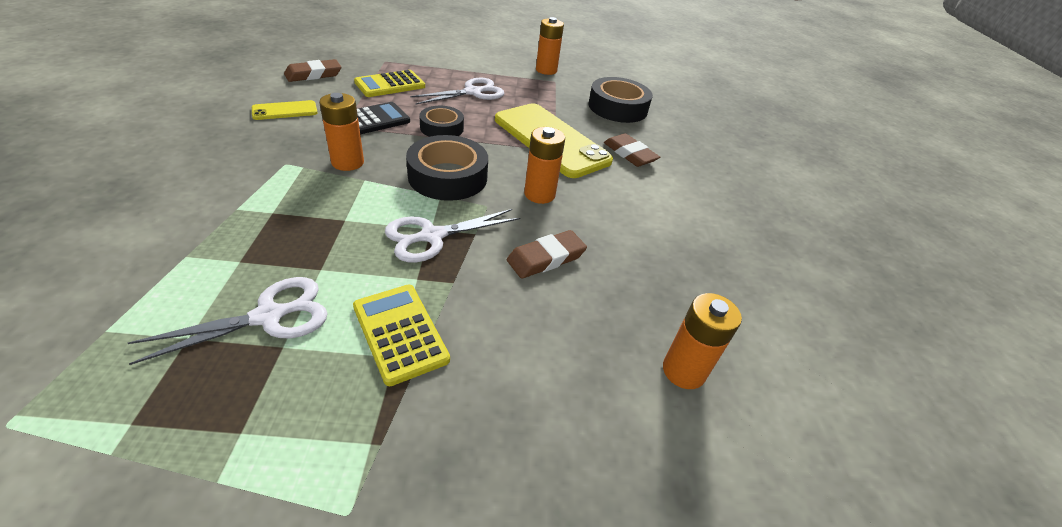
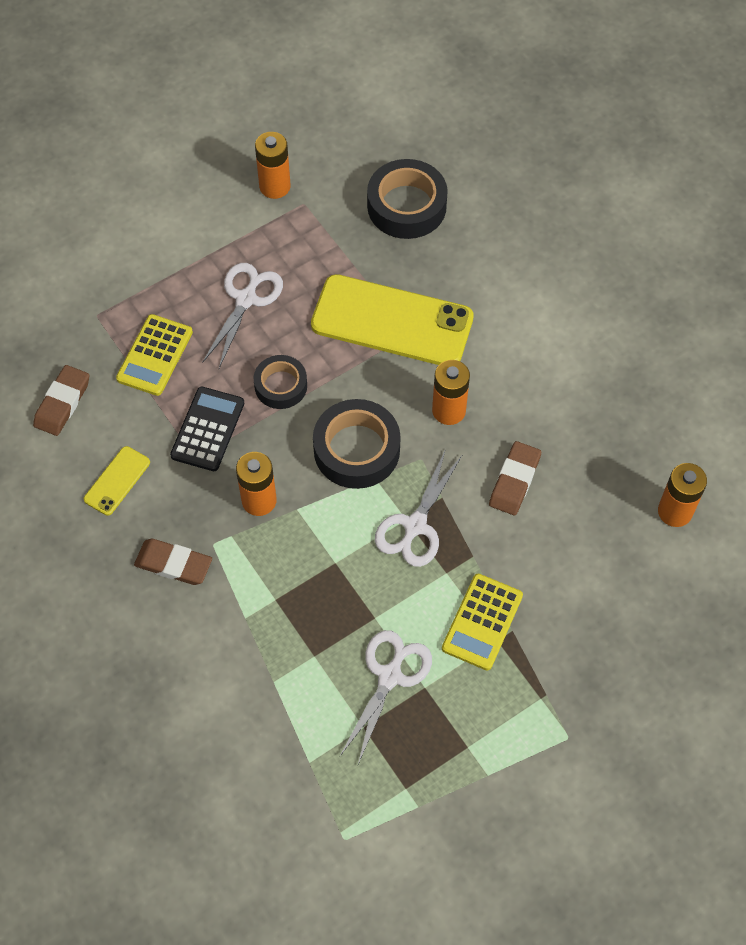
camera: 30 degrees left, 20 degrees up
yellow calculator [353,284,450,386] -> yellow calculator turned 90 degrees counterclockwise [442,574,523,670]
brown eraser [604,134,660,167] -> brown eraser moved to [134,539,212,585]

